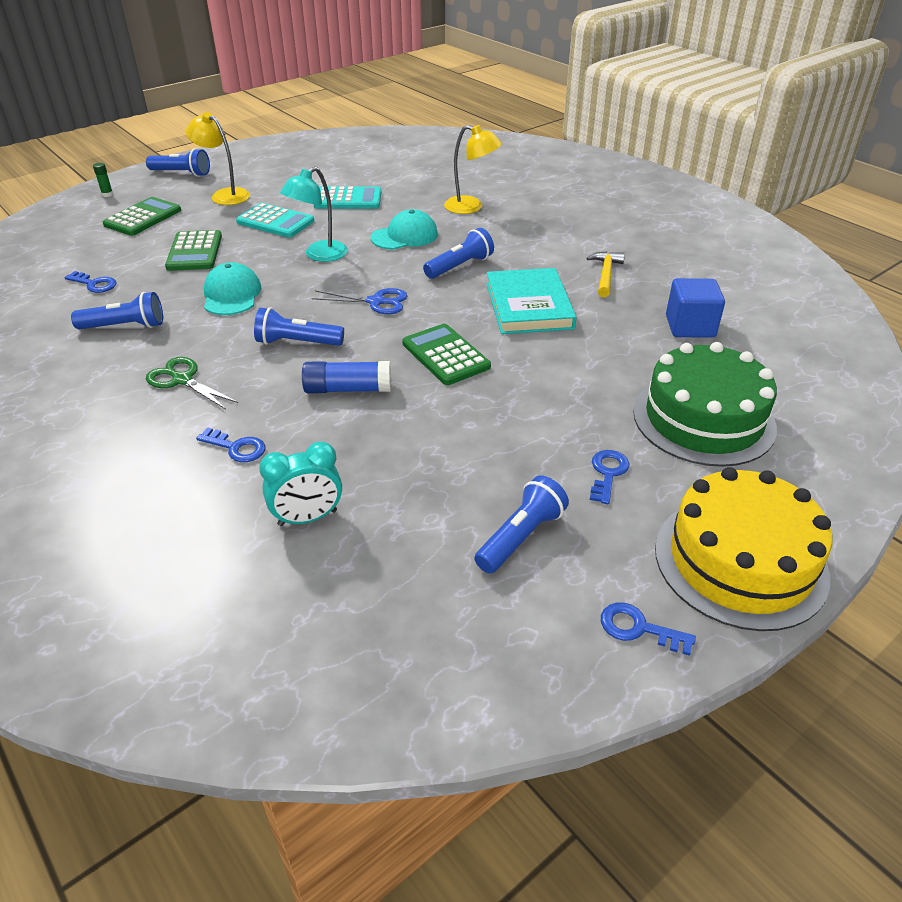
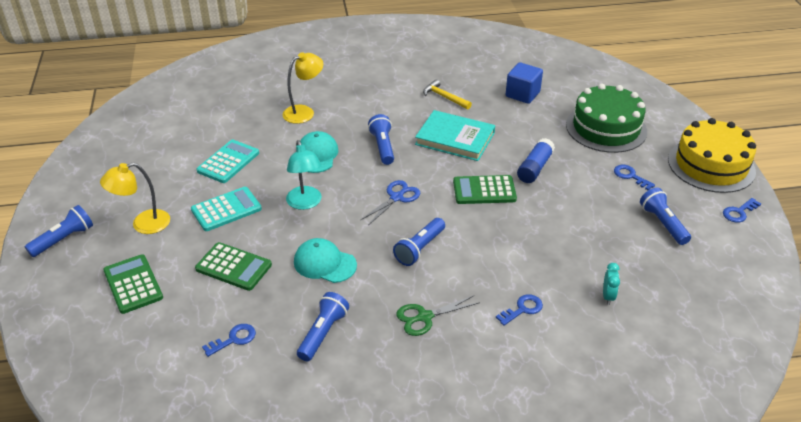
camera: 60 degrees left, 0 degrees up
green glue stick [93,163,113,197] -> none
turquoise clock [259,441,342,526] -> turquoise clock [603,263,620,305], size x0.65
blue glue stick [302,361,391,394] -> blue glue stick moved to [517,138,555,183]

